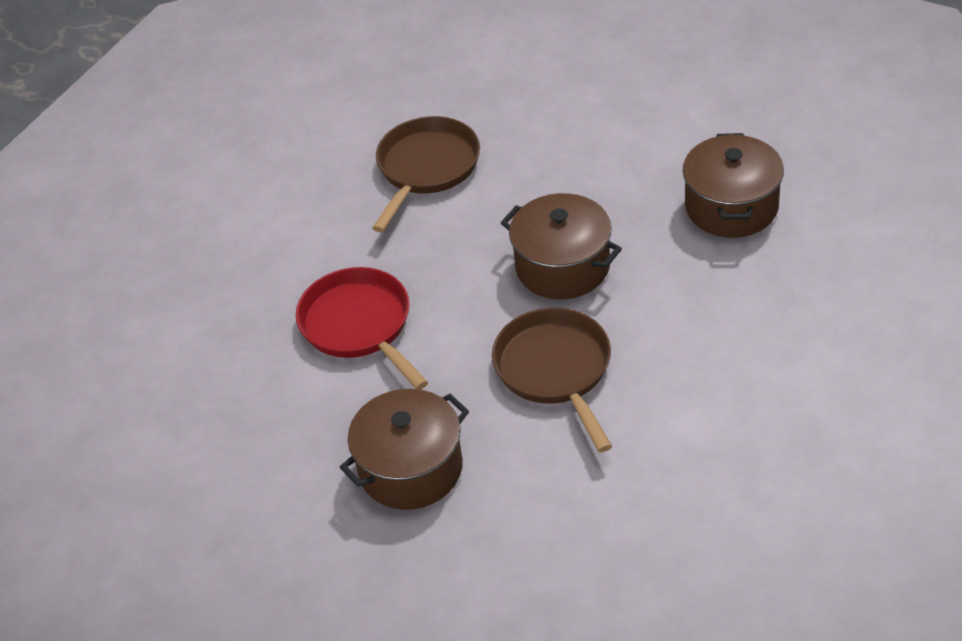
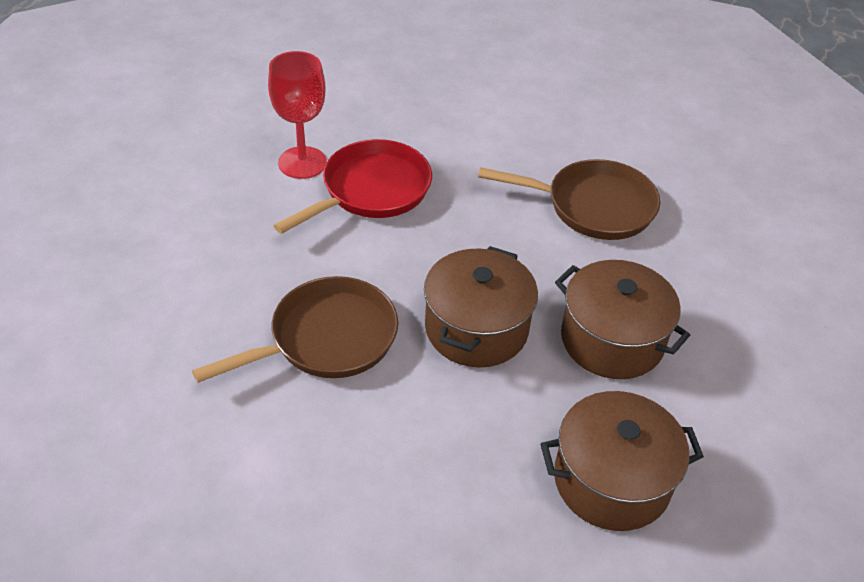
camera: 70 degrees right, 0 degrees up
brown pot [340,389,469,510] -> brown pot moved to [555,260,690,379]
none -> red goblet [268,51,327,179]

